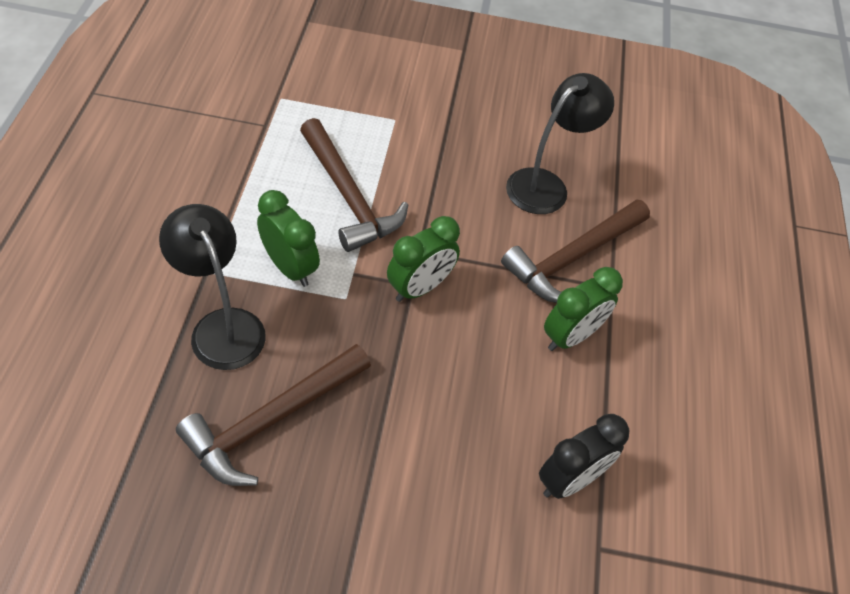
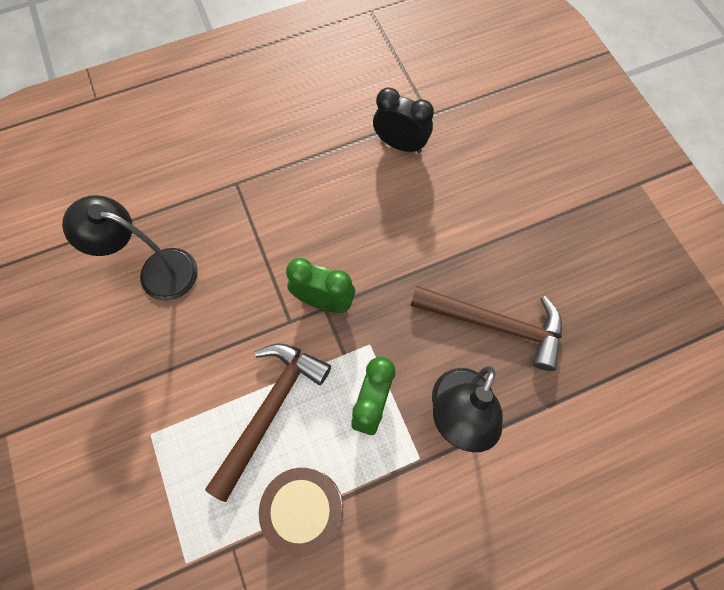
camera: 115 degrees left, 15 degrees up
brown hammer [501,199,650,303] -> none
green clock [544,267,623,351] -> none
none -> brown drum [259,468,343,557]

